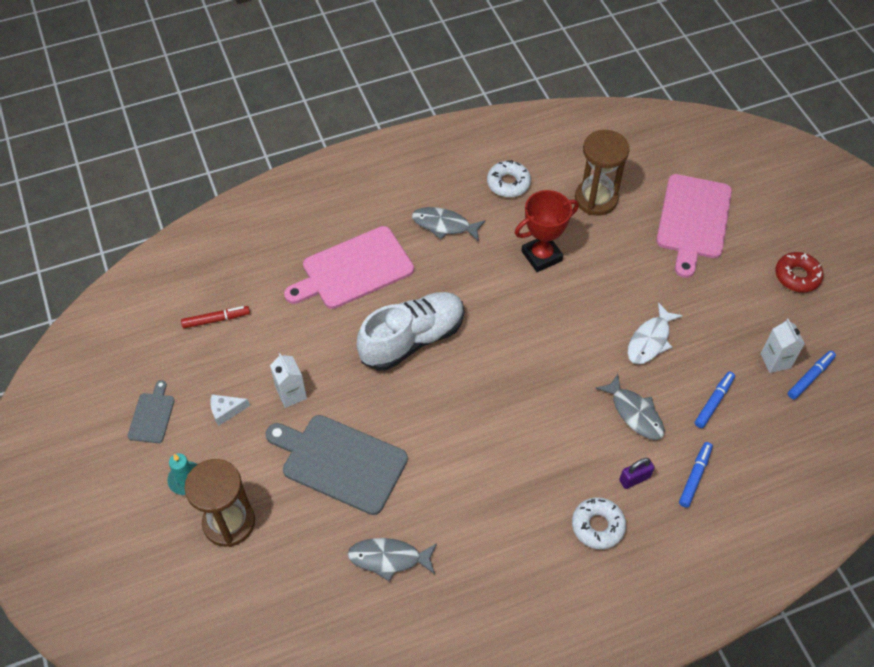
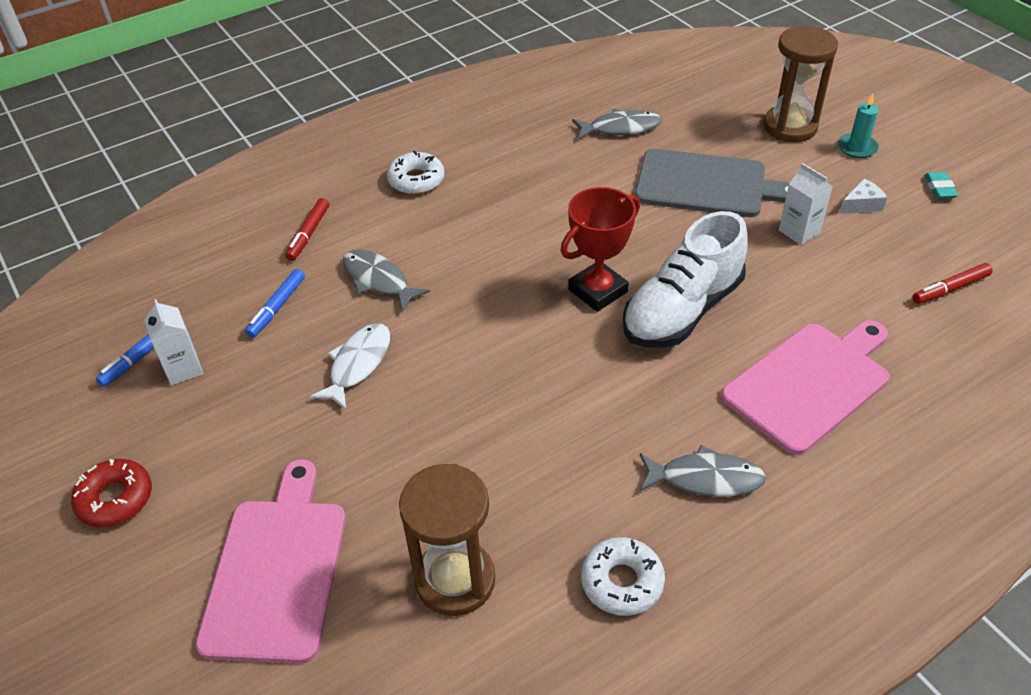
camera: 170 degrees right, 10 degrees down
grey cutting board [128,380,175,443] -> turquoise eraser [924,172,958,199]
red trophy [515,190,579,272] -> red trophy moved to [561,187,640,312]
purple padlock [619,458,655,489] -> none
blue marker [679,442,713,508] -> red marker [285,198,329,261]

